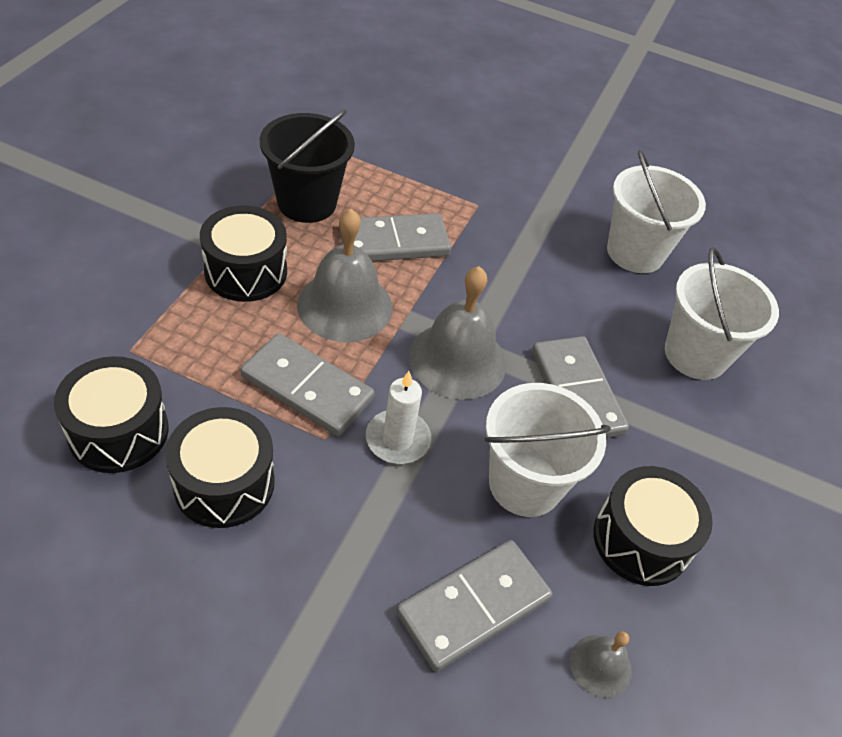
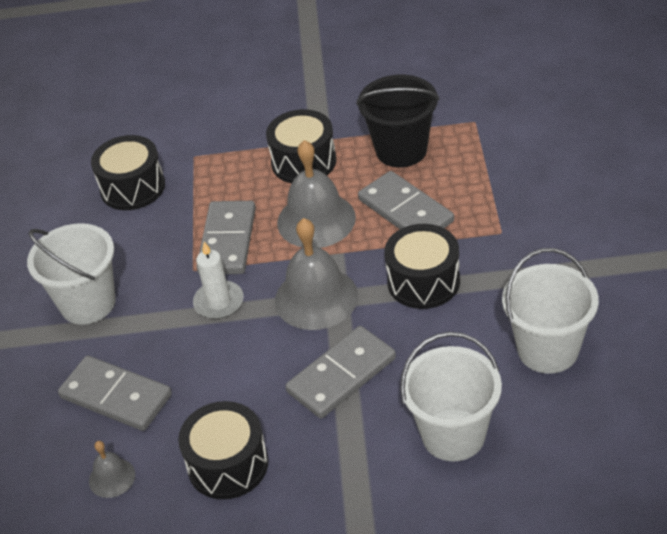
camera: 75 degrees right, 5 degrees down
black drum [165,407,275,528] -> black drum moved to [384,224,460,309]
white bucket [485,383,611,517] -> white bucket moved to [27,223,116,325]

